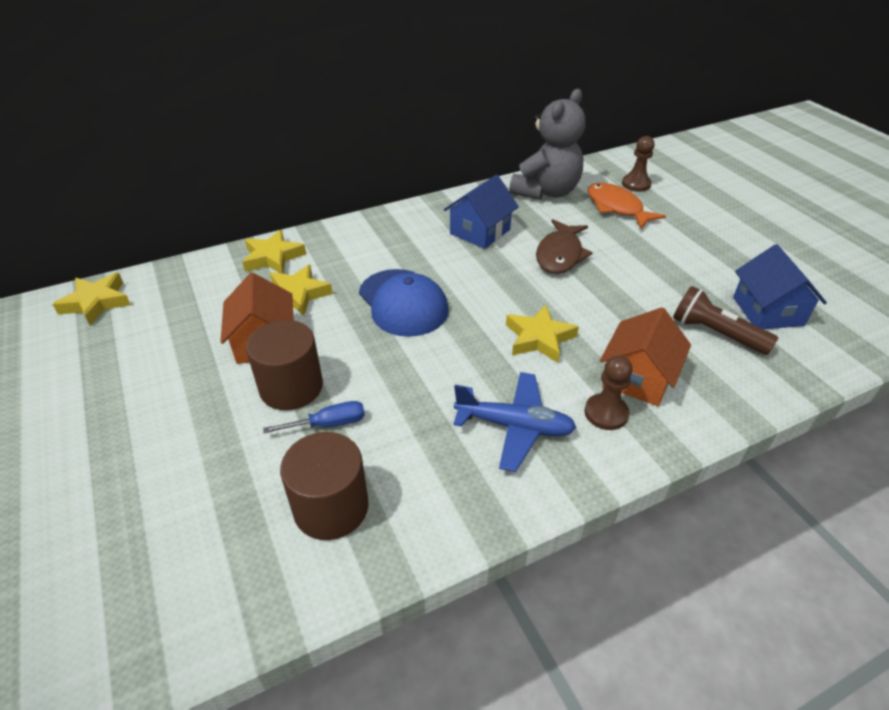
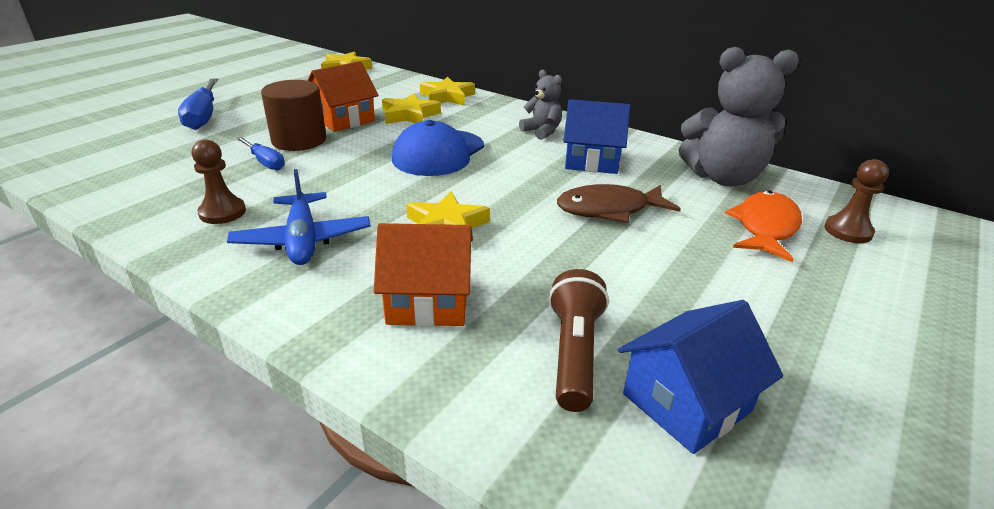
camera: 60 degrees right, 10 degrees down
brown cylinder [280,432,369,540] -> none
brown pawn [584,355,633,430] -> brown pawn moved to [192,139,246,224]
none -> blue screwdriver [178,78,218,130]
none -> grey teddy bear [519,70,562,140]

